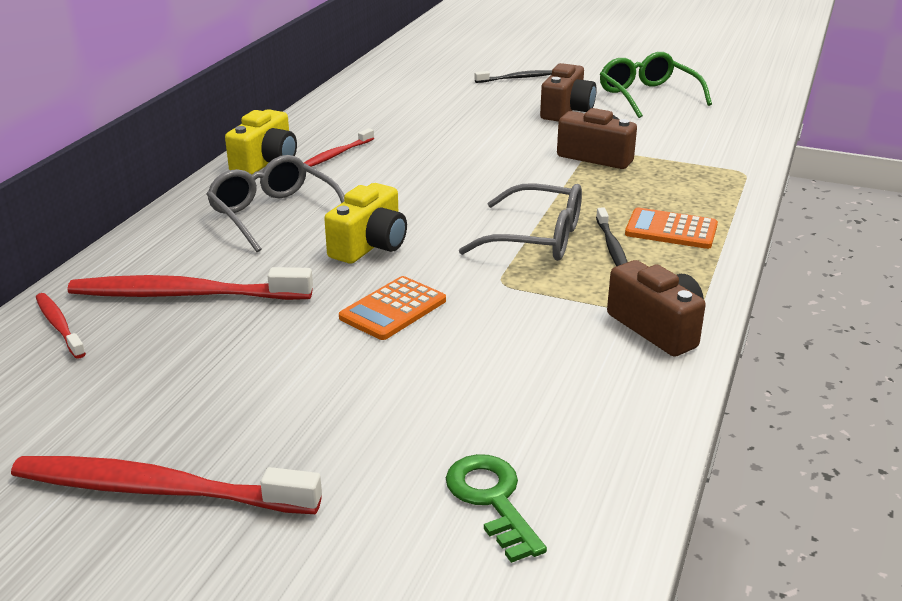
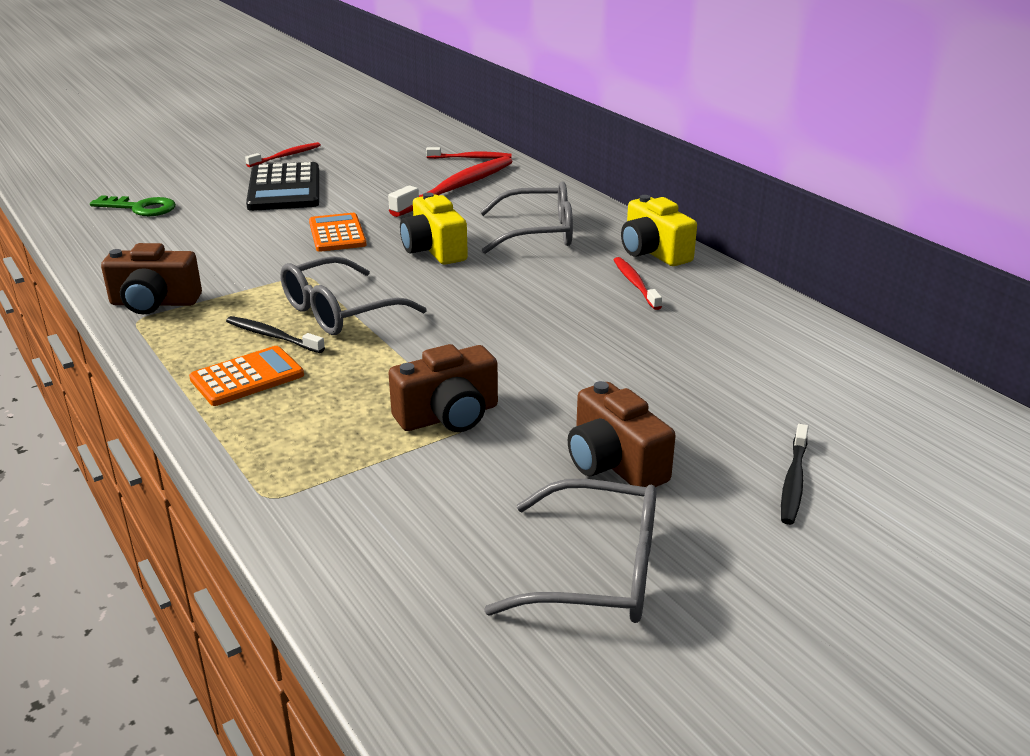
camera: 125 degrees right, 0 degrees up
red toothbrush [11,456,322,514] -> red toothbrush [245,142,321,167], size x0.52
green glasses [600,52,712,118] -> grey glasses [484,479,657,623]
none -> black calculator [246,162,319,211]

